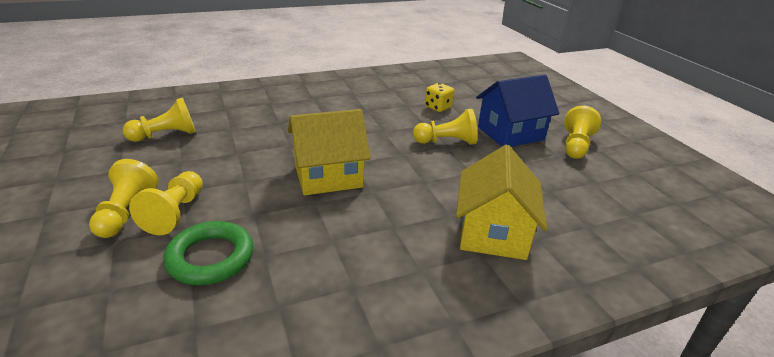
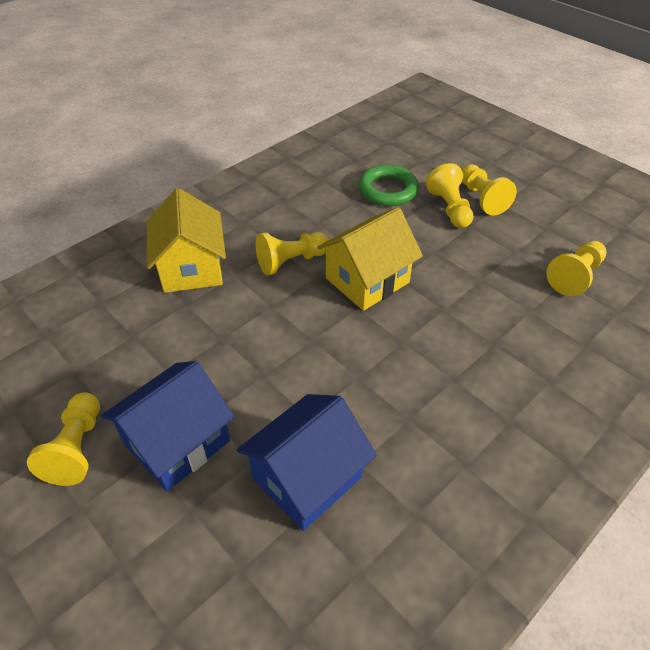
camera: 160 degrees right, 15 degrees up
yellow pawn [413,109,478,145] -> yellow pawn moved to [256,232,329,275]
yellow dice [425,83,454,112] -> blue house [237,394,376,531]

